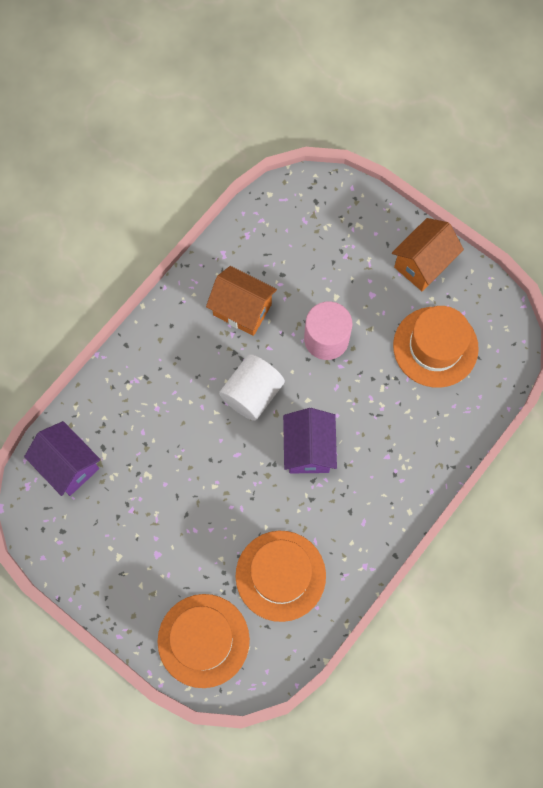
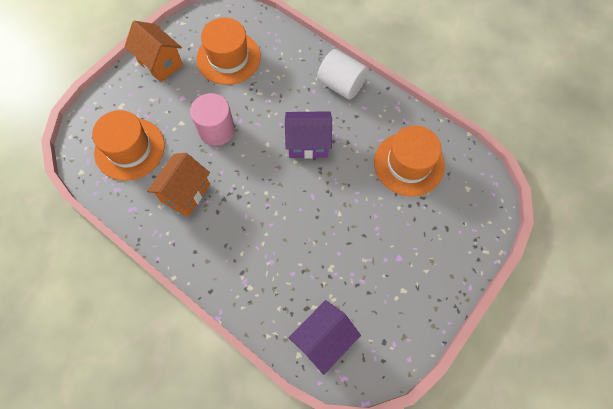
camera: 90 degrees left, 5 degrees down
orange hat [158,594,250,688] -> orange hat moved to [92,110,165,181]
white cylinder [219,354,285,421] -> white cylinder moved to [317,49,368,100]

